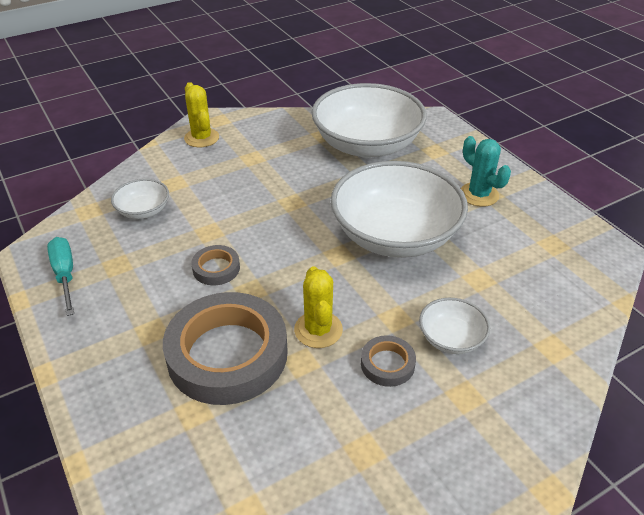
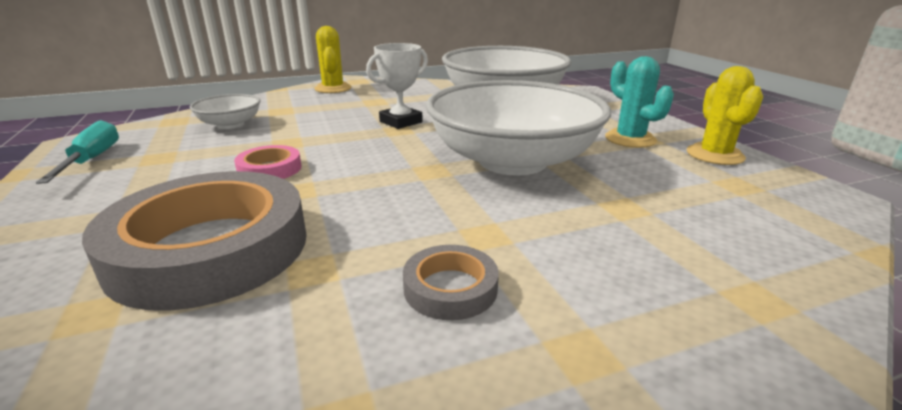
camera: 10 degrees right, 15 degrees down
grey tape [191,245,240,285] -> pink tape [234,145,302,179]
yellow cactus [294,266,343,348] -> yellow cactus moved to [687,66,763,165]
white bowl [419,298,490,354] -> none
none -> white trophy [366,43,428,129]

